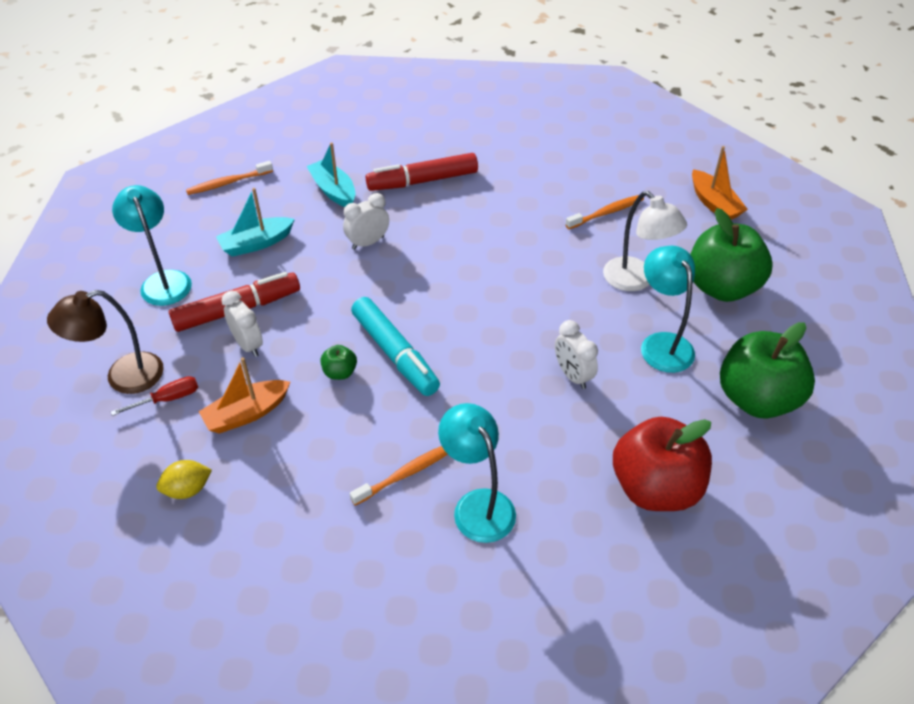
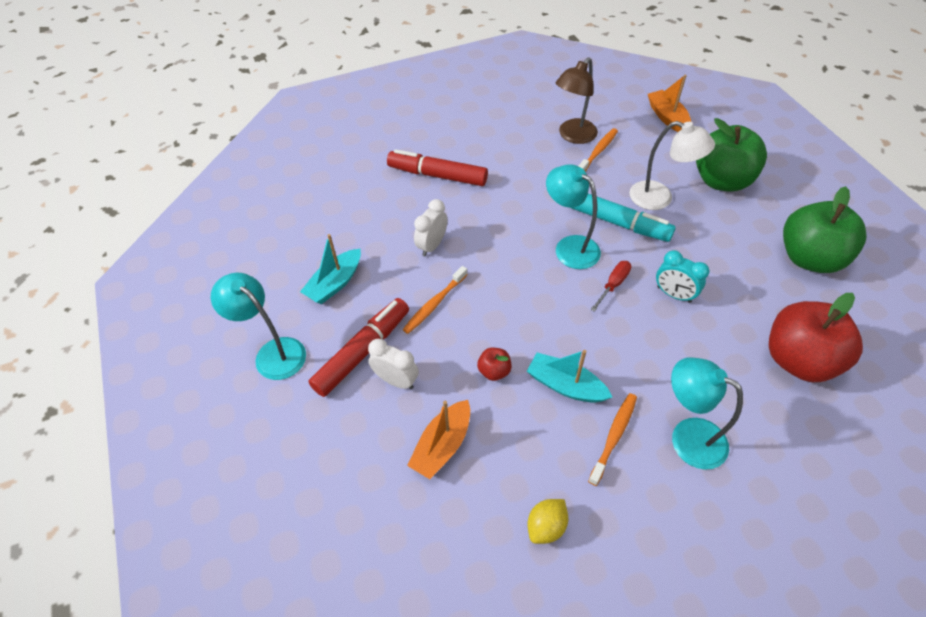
camera: 25 degrees left, 5 degrees up
brown lamp [47,290,164,394] -> brown lamp moved to [556,57,598,144]
red screwdriver [111,376,198,416] -> red screwdriver moved to [590,261,631,312]
yellow lemon [156,460,212,499] -> yellow lemon moved to [528,499,568,544]
orange toothbrush [186,161,273,195] -> orange toothbrush moved to [403,266,468,334]
turquoise boat [307,142,355,207] -> turquoise boat moved to [527,350,612,403]
green apple [321,345,357,380] -> red apple [477,348,512,381]
turquoise marker [351,297,440,396] -> turquoise marker moved to [572,193,676,242]
red marker [366,153,478,191] -> red marker turned 60 degrees clockwise [387,149,488,186]
white clock [555,320,598,389] -> turquoise clock [656,250,709,303]
turquoise lamp [641,246,695,373] -> turquoise lamp moved to [546,164,601,269]
orange boat [692,146,748,219] -> orange boat turned 150 degrees counterclockwise [648,75,691,132]

